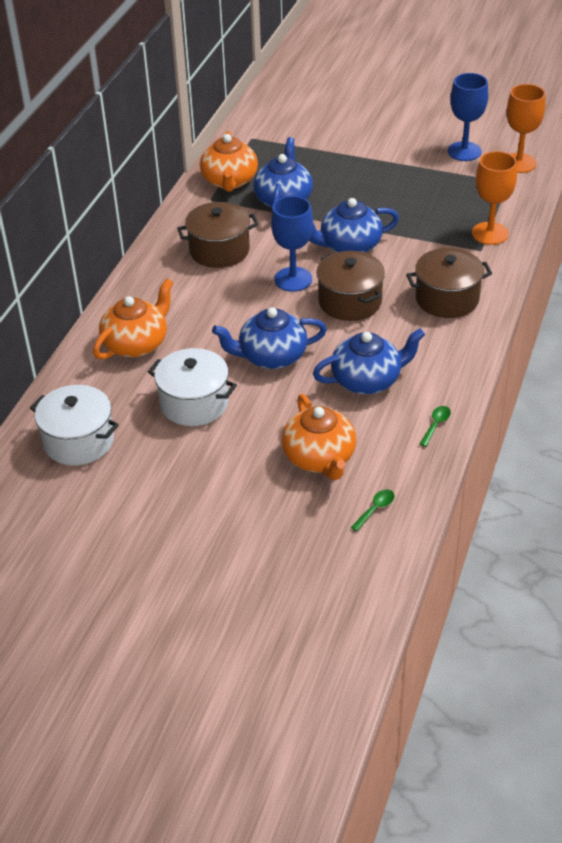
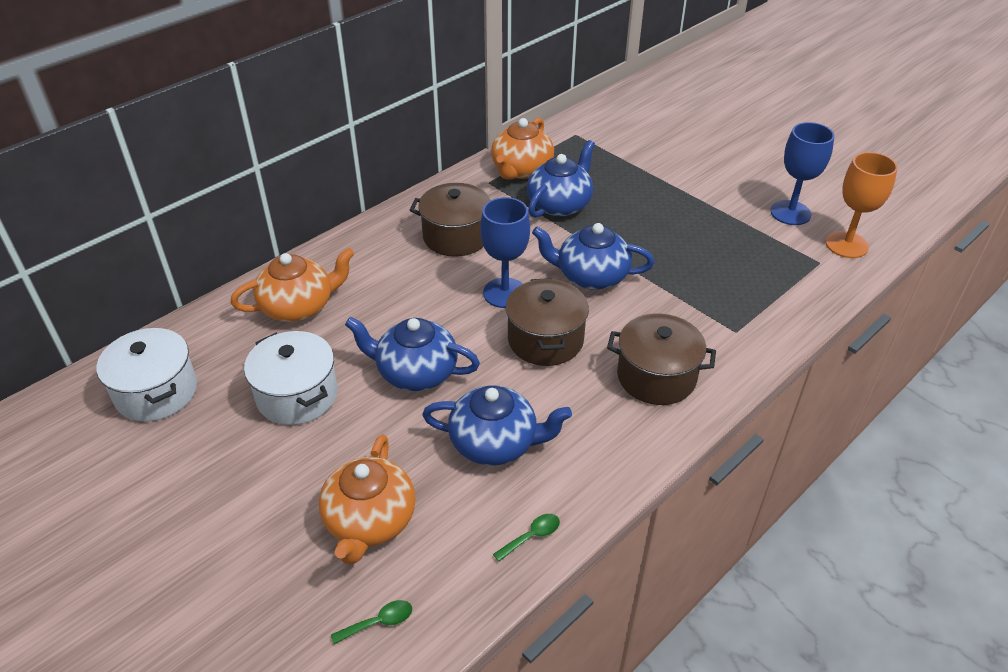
camera: 25 degrees right, 0 degrees up
orange goblet [472,151,517,245] -> none

